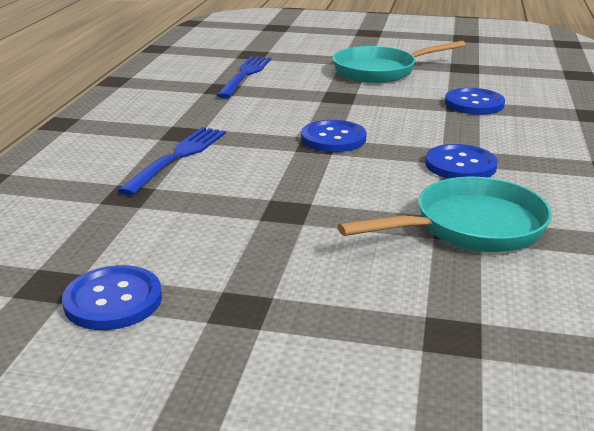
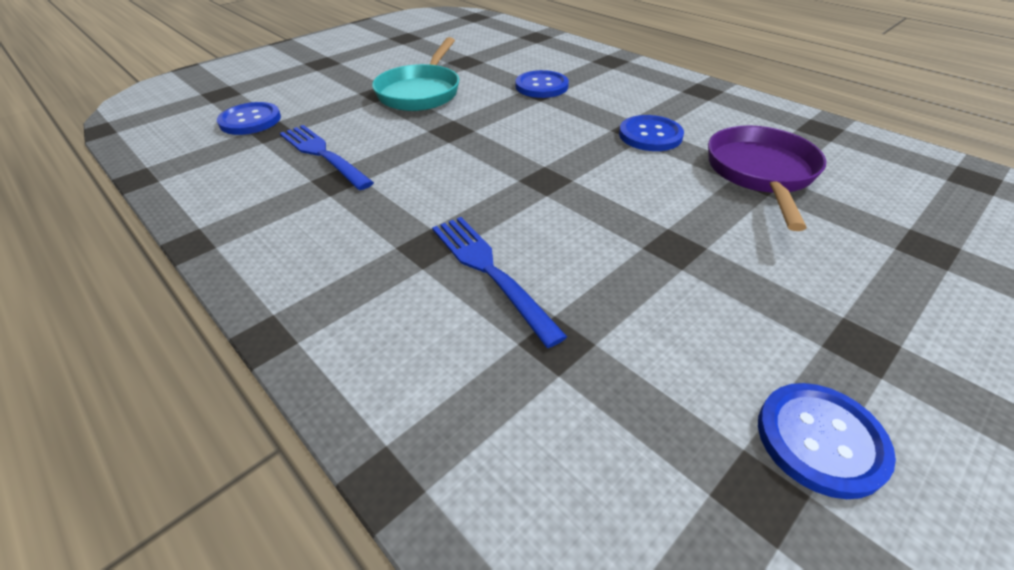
camera: 55 degrees left, 15 degrees up
blue button [301,120,367,152] -> blue button moved to [217,102,281,135]
turquoise pan [338,177,552,252] -> purple pan [708,125,826,231]

